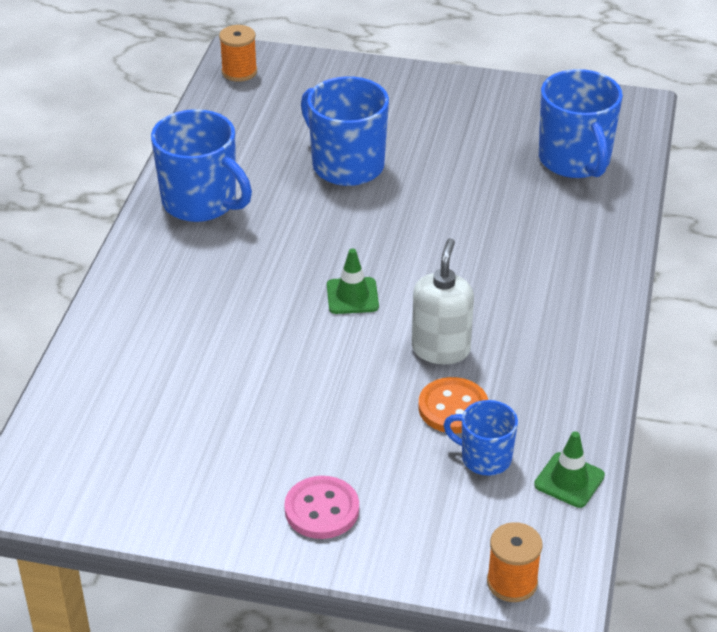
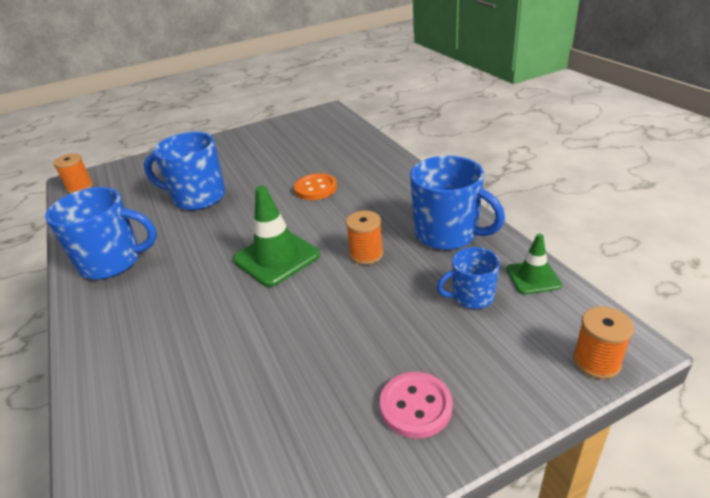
camera: 35 degrees left, 5 degrees down
green traffic cone [327,249,379,314] -> green traffic cone [233,186,320,287], size x1.73
white soap dispenser [412,238,474,364] -> orange spool [346,211,383,265]
orange button [418,377,488,433] -> orange button moved to [294,173,337,200]
blue mug [539,69,623,178] -> blue mug moved to [410,156,505,250]

